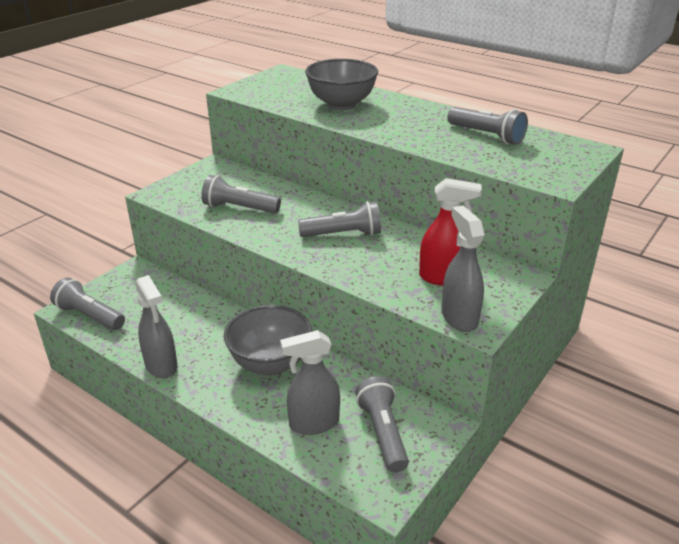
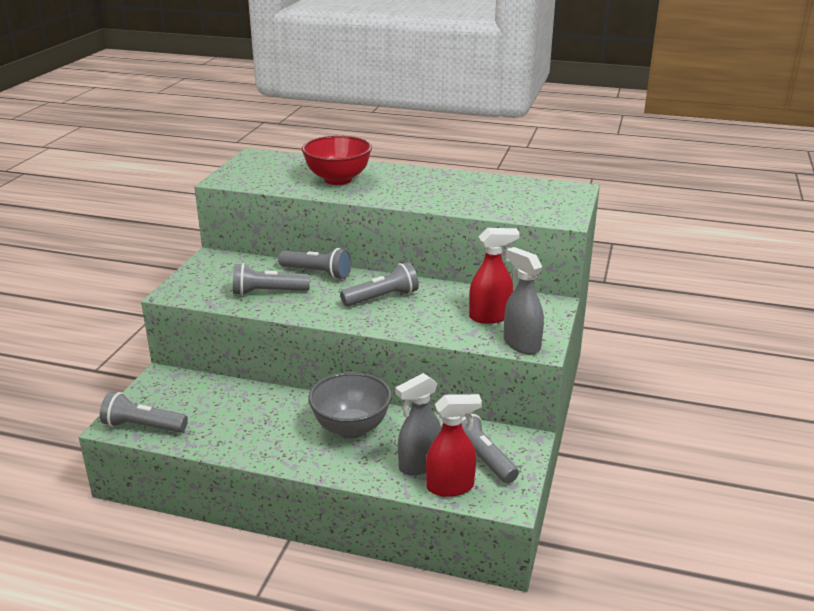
camera: 20 degrees left, 5 degrees down
grey spray bottle [135,275,177,378] -> none
grey bowl [305,59,378,110] -> red bowl [302,136,372,185]
grey flashlight [447,107,528,145] -> grey flashlight moved to [278,248,351,279]
none -> red spray bottle [426,394,482,497]

